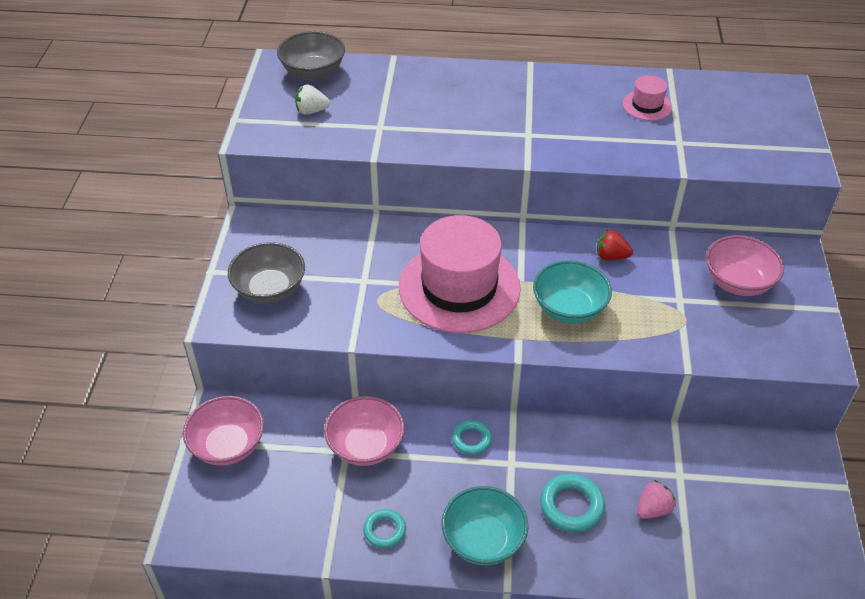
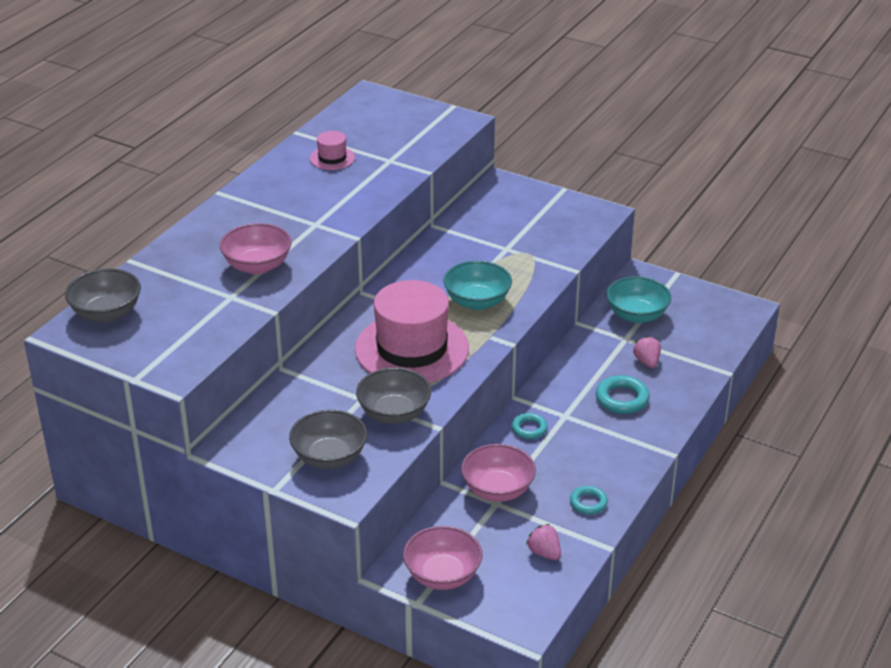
camera: 65 degrees left, 10 degrees down
white strawberry [295,85,330,115] -> none
turquoise bowl [442,486,528,565] -> turquoise bowl moved to [606,276,671,323]
red strawberry [597,229,633,261] -> none
pink bowl [706,235,784,296] -> pink bowl moved to [220,223,291,274]
none -> grey bowl [356,368,431,424]
none -> pink strawberry [526,524,561,560]

